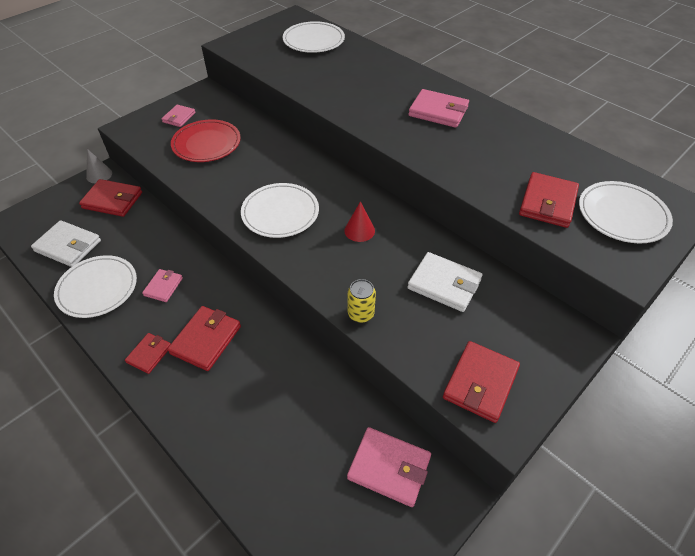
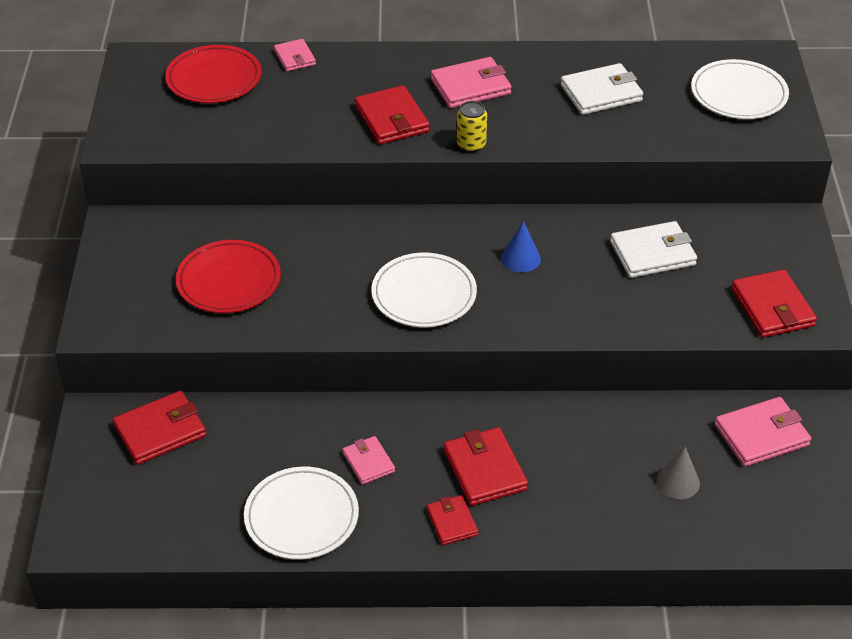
camera: 45 degrees left, 5 degrees down
white wallet [31,220,101,267] -> white wallet moved to [560,63,643,115]
grey cone [86,149,112,183] -> grey cone moved to [657,447,700,499]
pink wallet [161,105,196,127] -> pink wallet moved to [274,39,316,72]
white plate [283,21,345,53] -> red plate [165,45,261,103]
red cone [344,201,375,242] -> blue cone [501,221,541,272]
yellow can [348,279,376,323] -> yellow can moved to [457,101,487,153]
red wallet [519,172,579,228] -> red wallet moved to [355,85,430,144]

